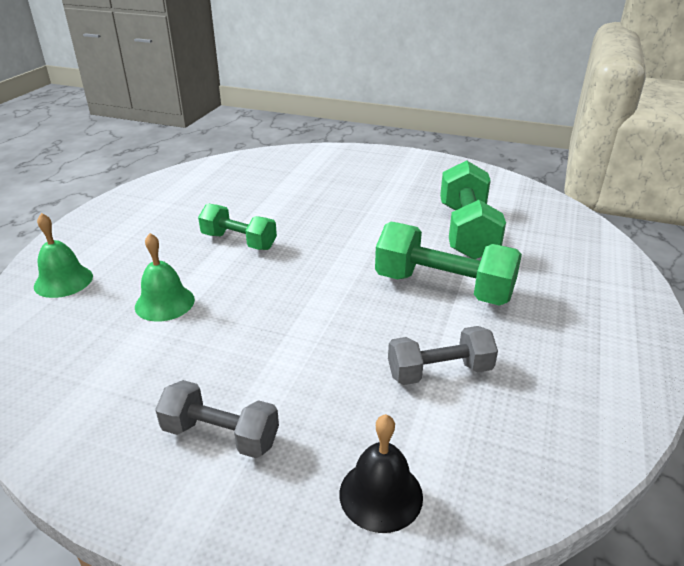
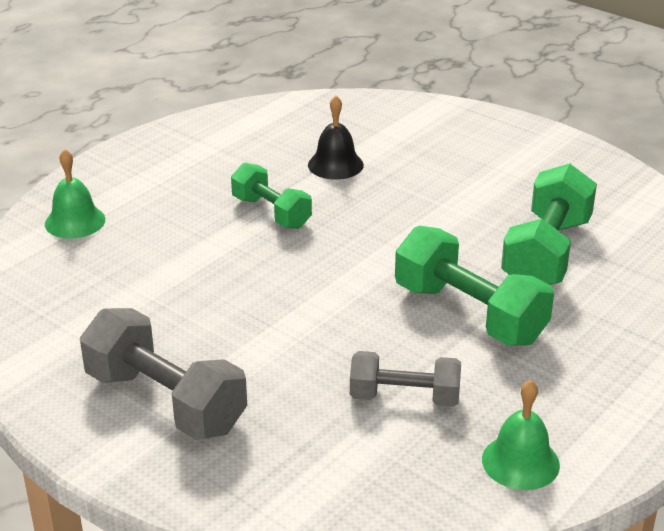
camera: 20 degrees right, 0 degrees up
green bell [135,233,195,322] -> green bell moved to [482,380,560,490]
grey dumbbell [155,380,279,458] -> grey dumbbell [80,308,247,440], size x1.58
black bell [339,414,423,533] -> black bell moved to [308,96,364,180]

